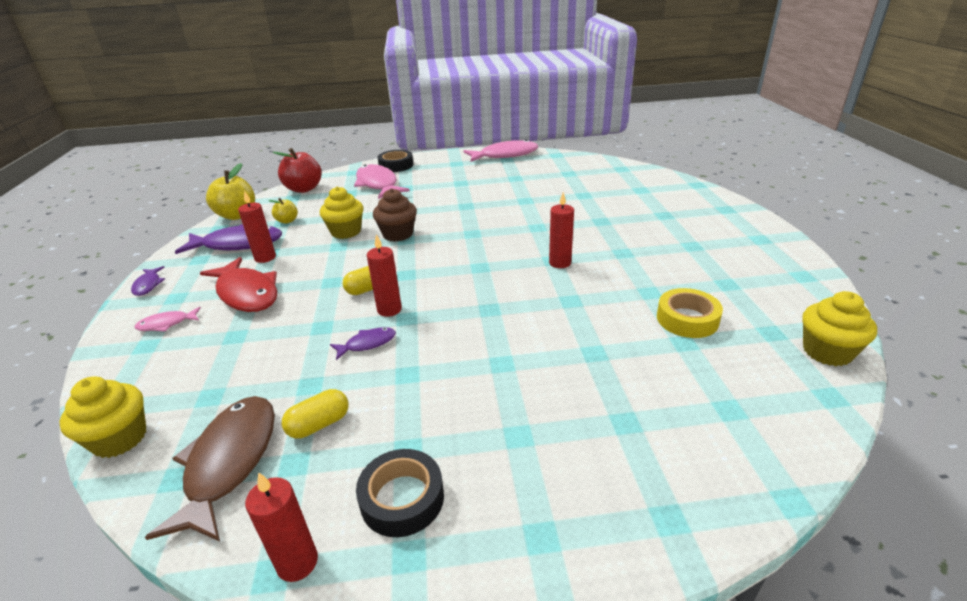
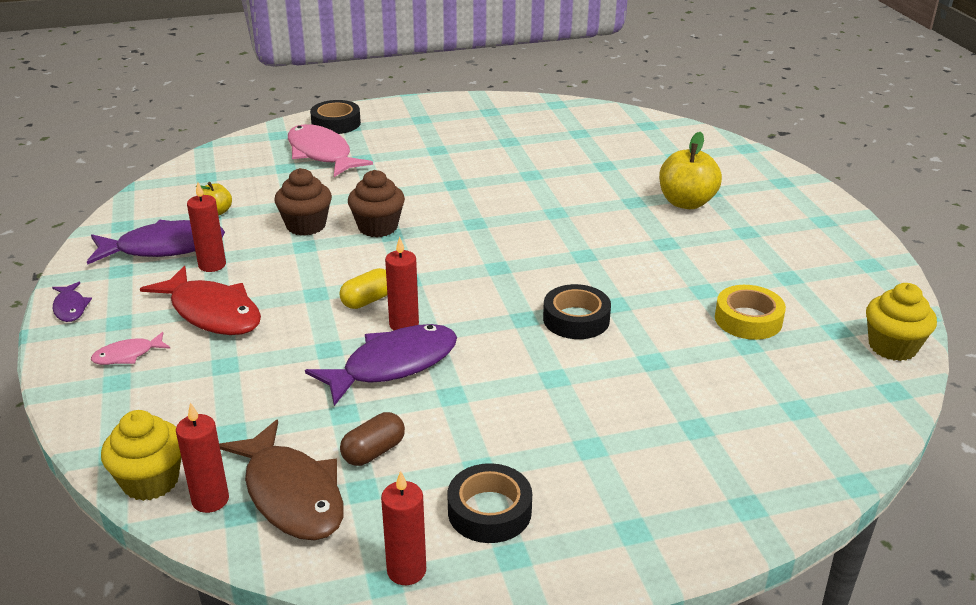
camera: 10 degrees left, 0 degrees up
brown fish [145,396,275,542] -> brown fish turned 150 degrees clockwise [219,419,344,541]
yellow apple [206,163,255,220] -> yellow apple moved to [659,132,722,209]
red apple [273,148,322,193] -> none
yellow capsule [282,389,348,439] -> brown capsule [340,412,405,466]
yellow cupcake [320,187,363,239] -> brown cupcake [274,168,332,236]
purple fish [330,327,396,360] -> purple fish [305,324,457,406], size x2.05
pink fish [464,139,538,162] -> none
red candle [549,192,574,268] -> red candle moved to [176,402,229,513]
none -> black tape [543,284,611,339]

